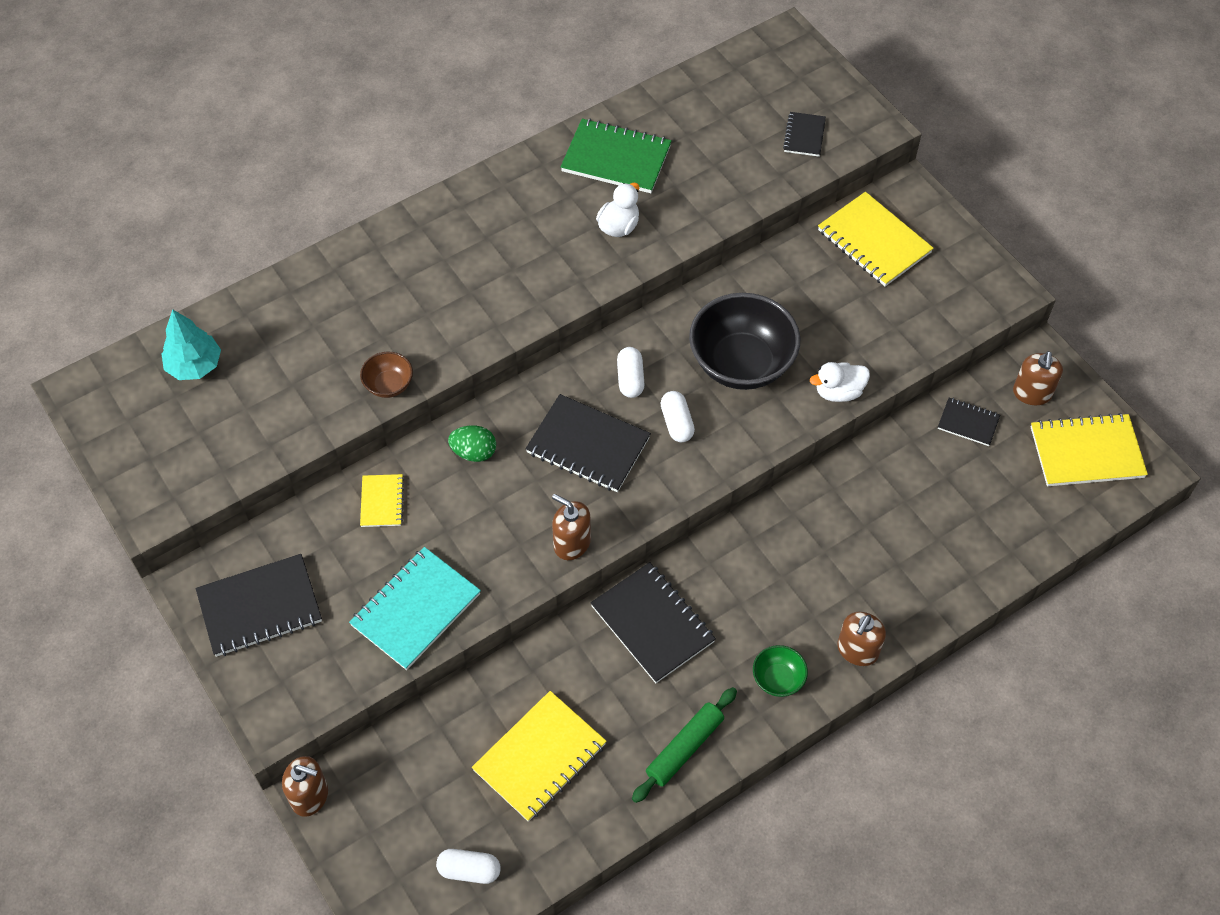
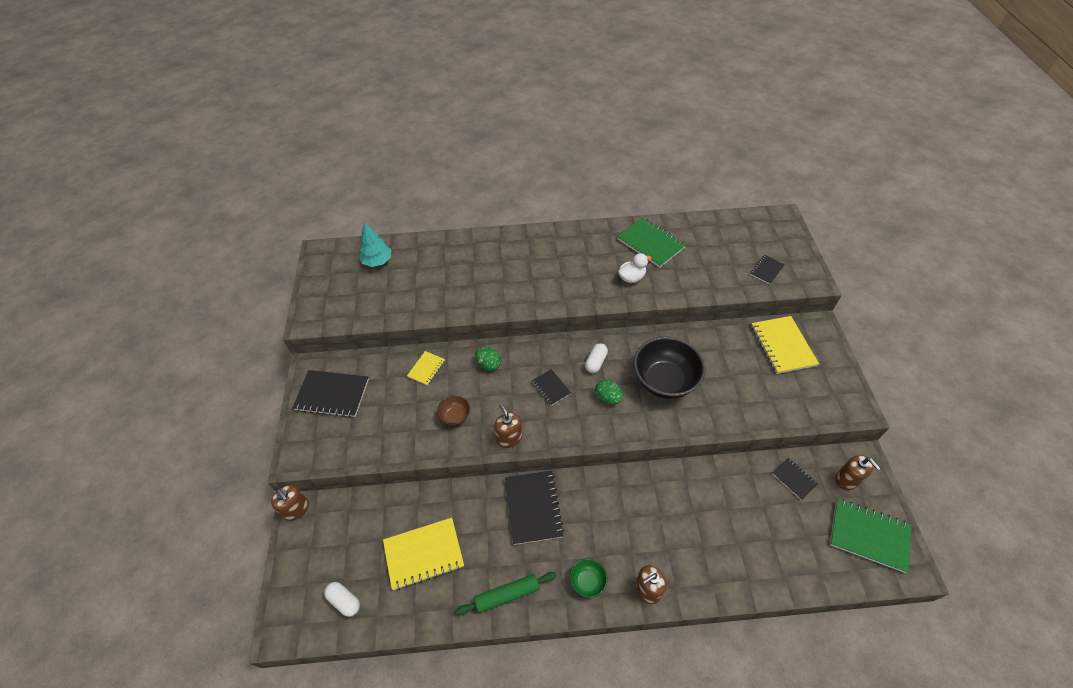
camera: 30 degrees right, 5 degrees down
turquoise notebook [349,547,481,670] -> none
brown bowl [360,352,413,398] -> brown bowl moved to [437,396,470,426]
black notebook [525,394,651,492] -> black notebook [532,369,571,406], size x0.54
white capsule [661,391,695,442] -> green egg [595,380,623,404]
white duck [810,362,870,402] -> none
brown soap dispenser [1013,351,1063,405] -> brown soap dispenser turned 75 degrees counterclockwise [835,455,880,490]
yellow notebook [1031,413,1148,486] -> green notebook [830,498,912,573]

